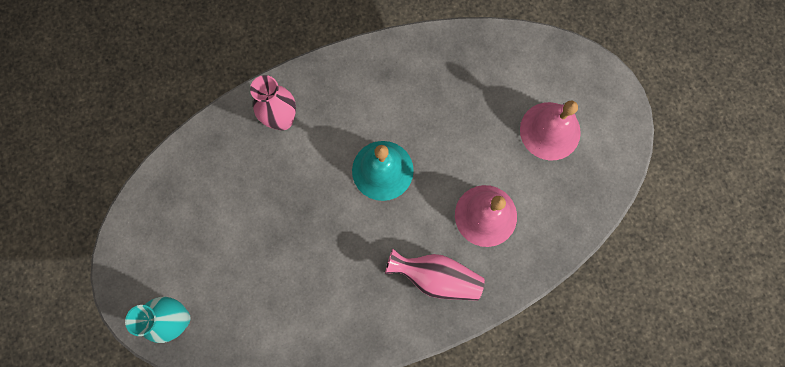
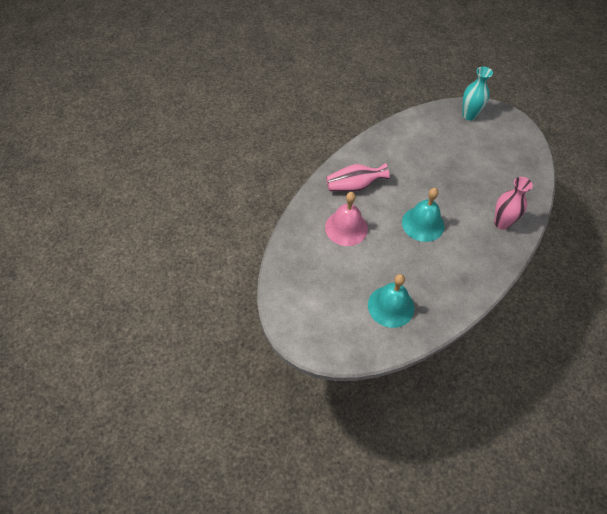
camera: 150 degrees right, 20 degrees down
pink bell [520,101,581,160] -> none
none -> turquoise bell [368,274,414,328]

